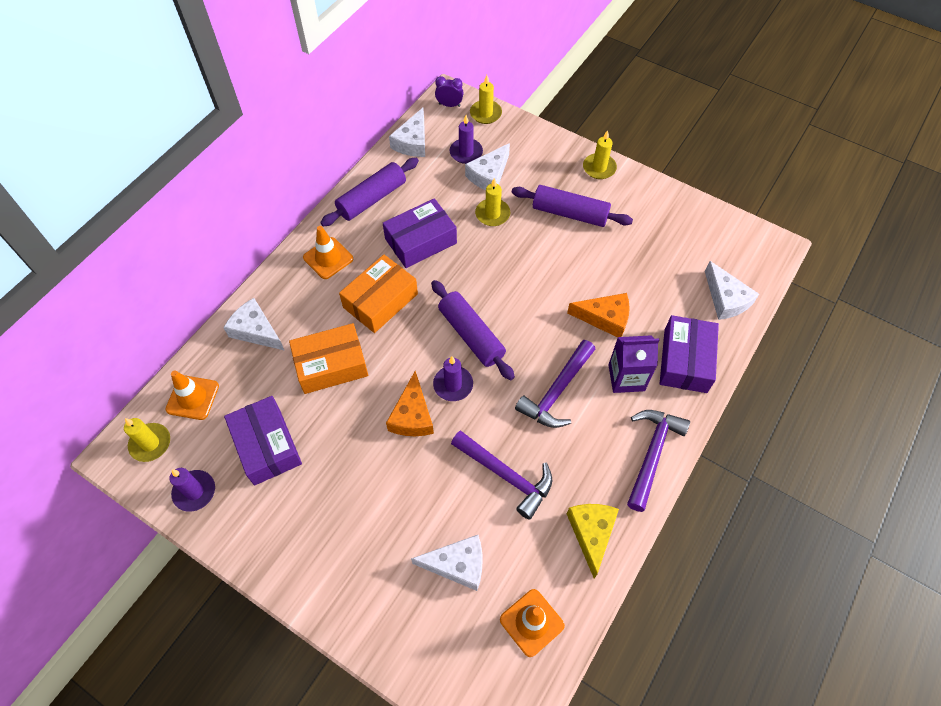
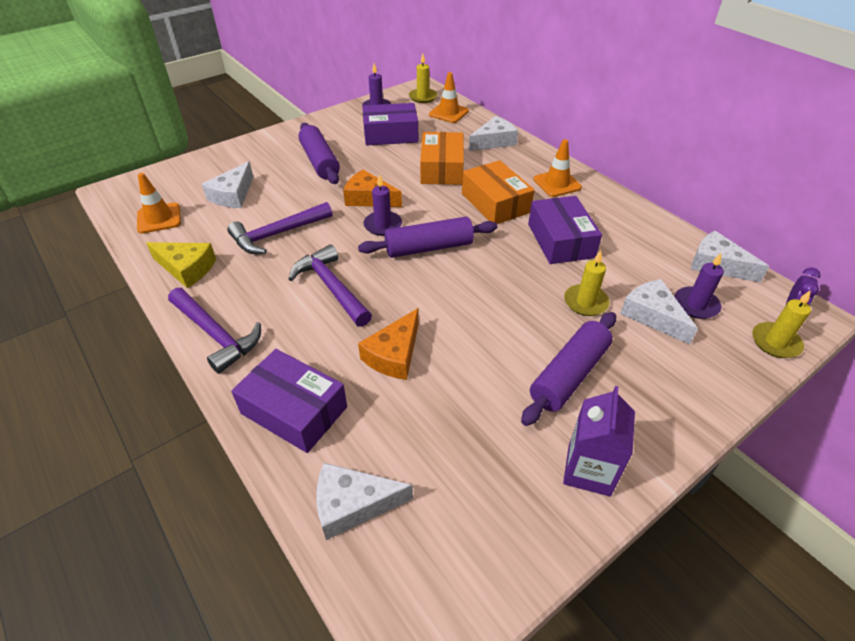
camera: 110 degrees right, 15 degrees down
purple rolling pin [320,158,419,227] -> purple rolling pin moved to [298,123,340,184]
yellow candle [583,130,617,179] -> none
purple carton [608,335,660,393] -> purple carton moved to [563,386,635,497]

